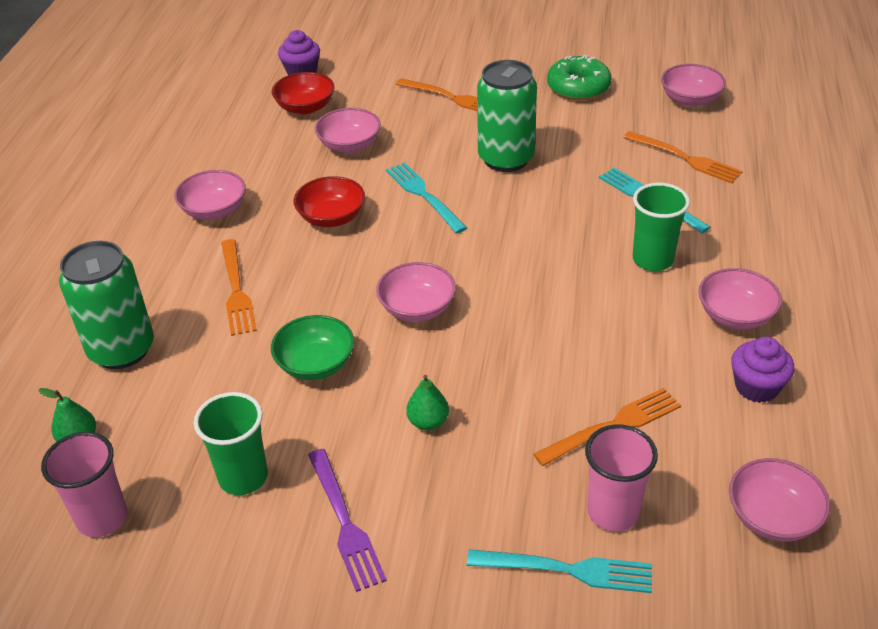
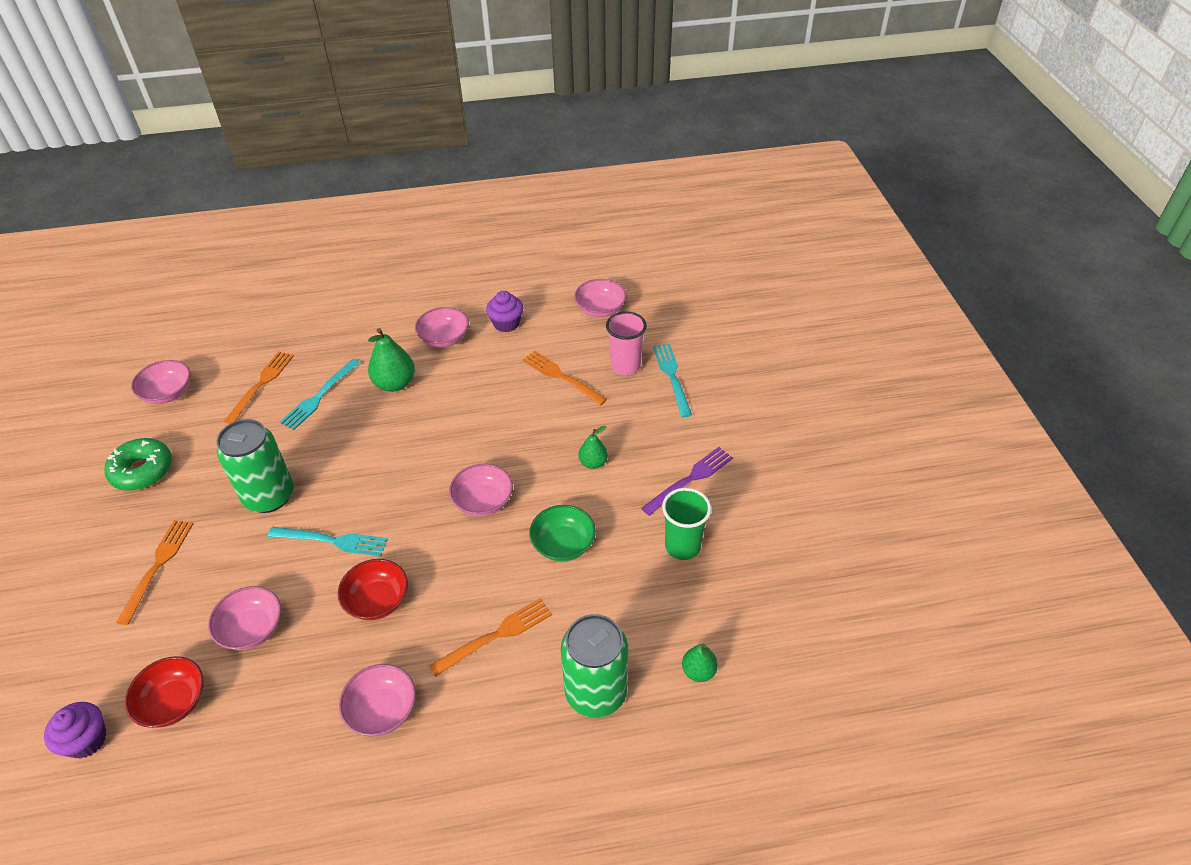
camera: 110 degrees left, 5 degrees up
pink cup [41,432,127,537] -> none
turquoise fork [386,162,467,234] -> turquoise fork turned 120 degrees counterclockwise [268,527,388,556]
green cup [633,183,690,271] -> green pear [368,328,415,392]

